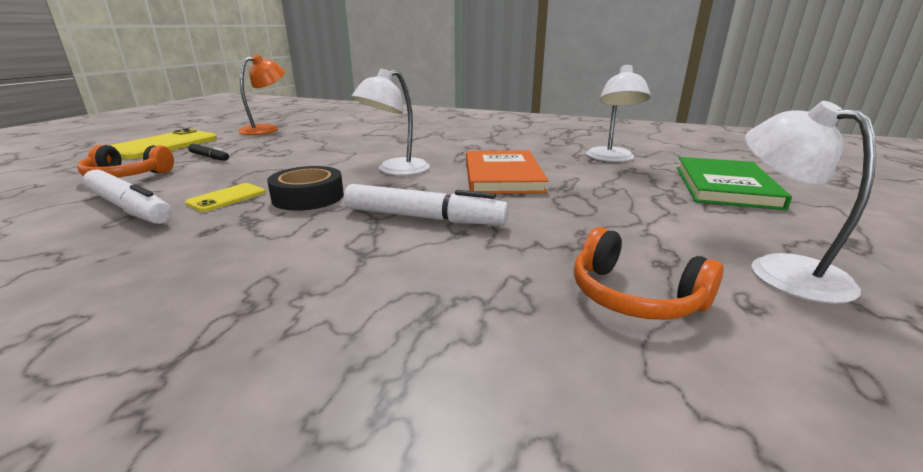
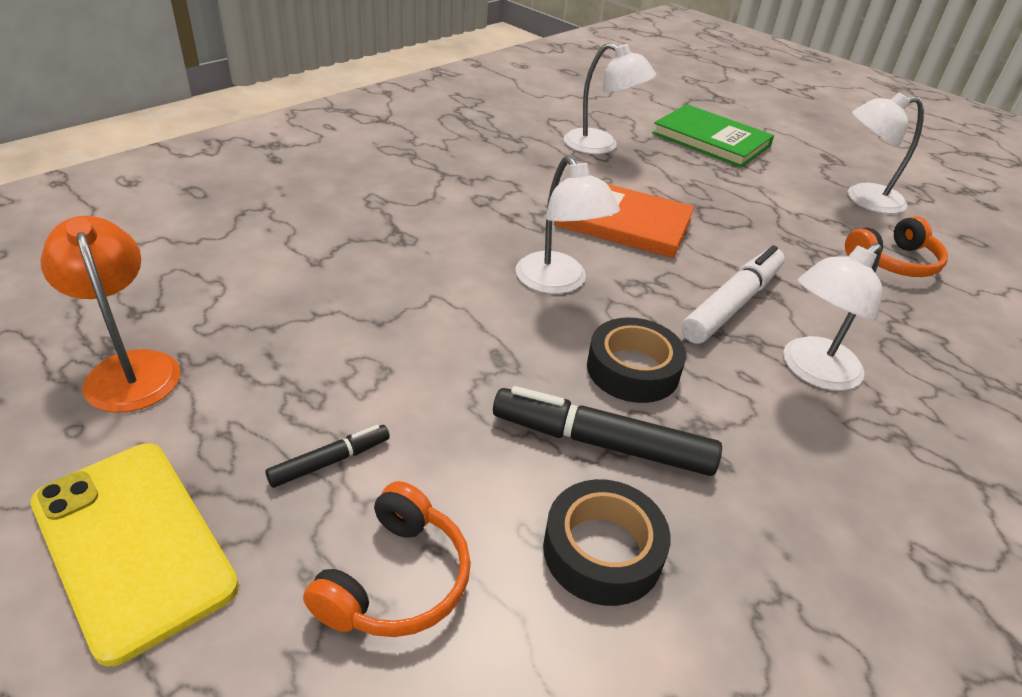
camera: 70 degrees left, 15 degrees up
white marker [82,170,172,224] -> black tape [543,479,671,606]
yellow phone [185,183,265,212] -> black marker [493,386,722,476]
none -> white lamp [783,243,882,391]

